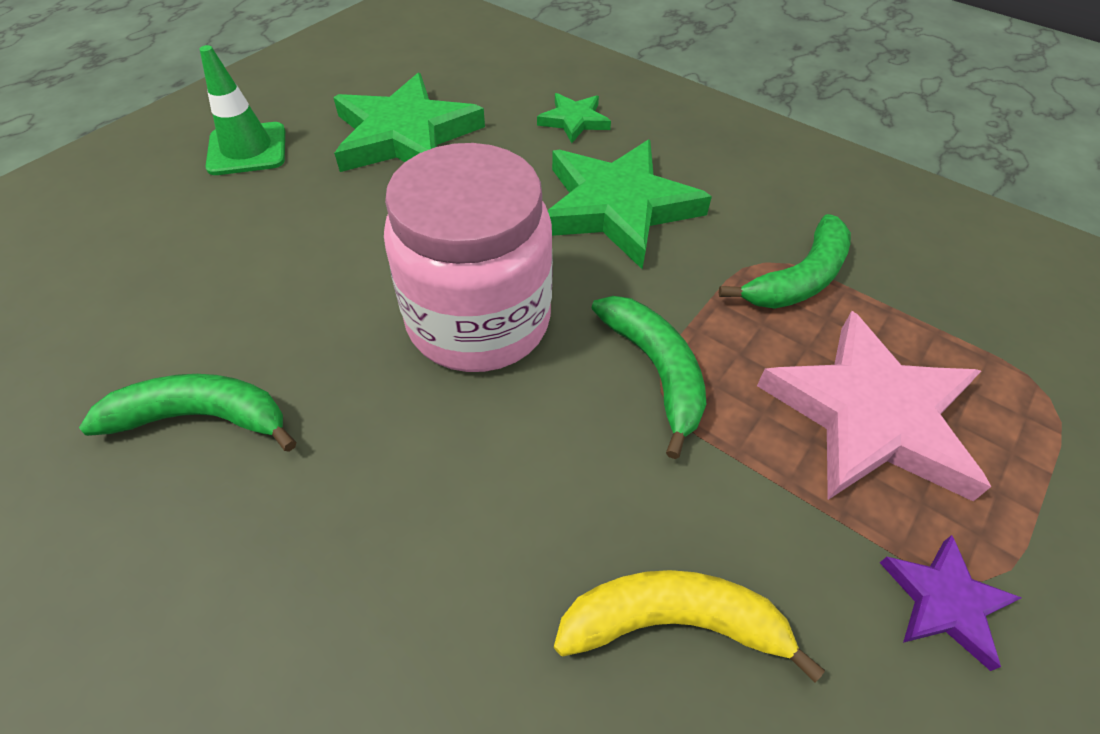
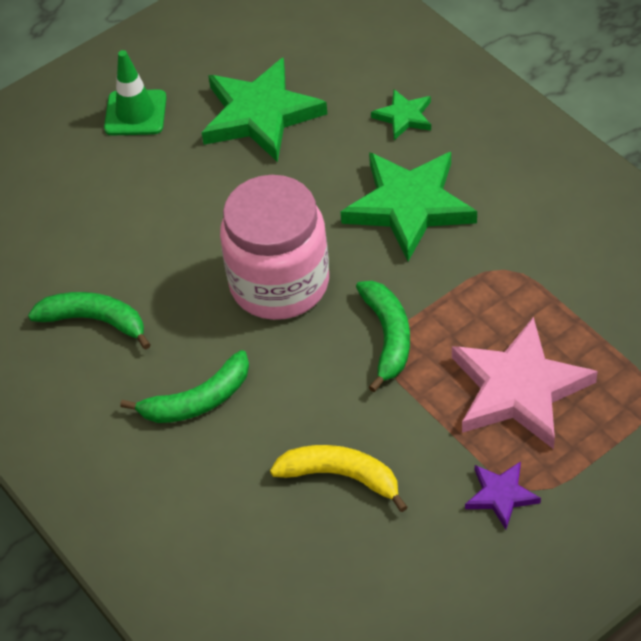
camera: 20 degrees right, 0 degrees up
green banana [719,214,851,309] -> green banana moved to [120,350,249,423]

